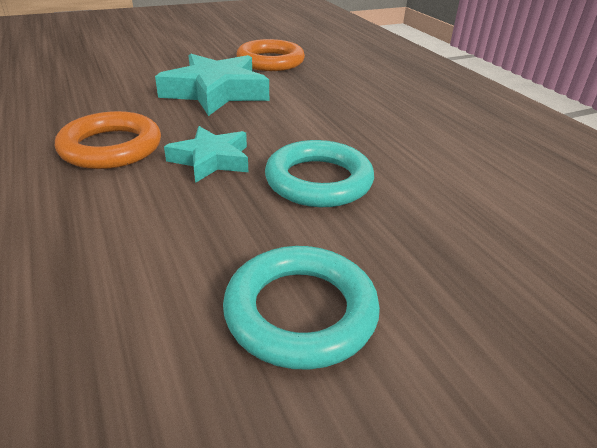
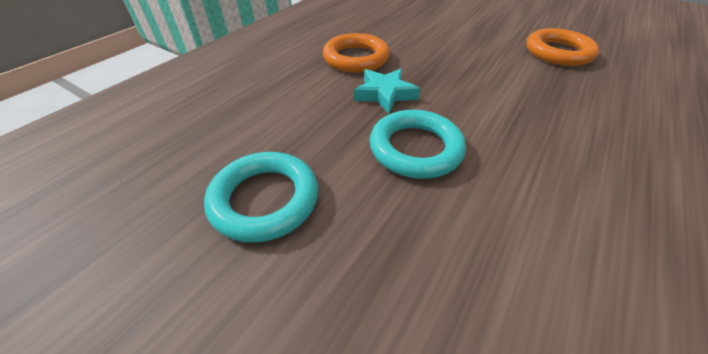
camera: 60 degrees right, 10 degrees up
turquoise star [155,54,269,116] -> none

